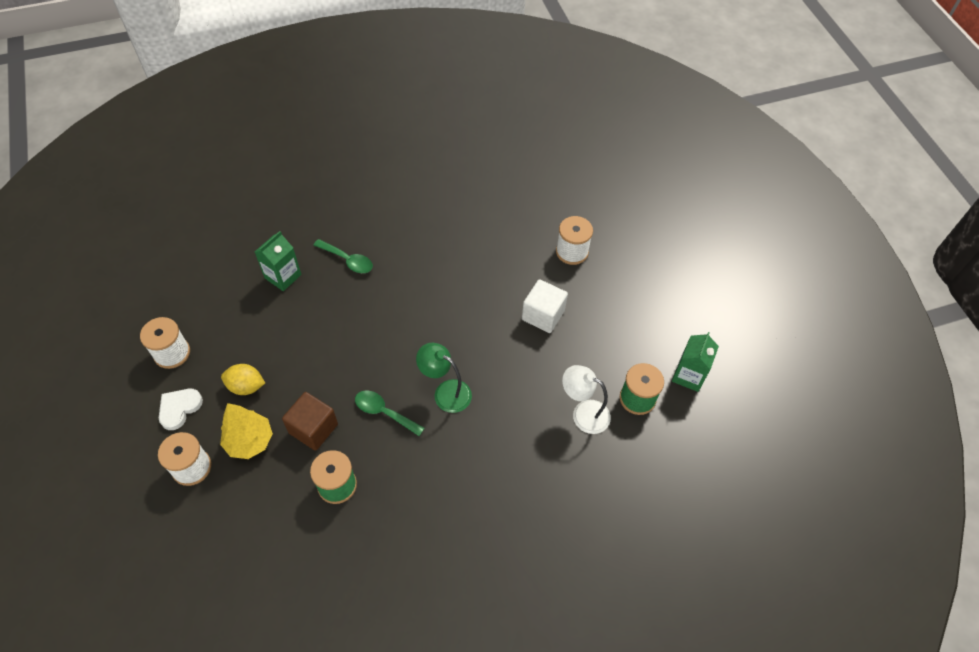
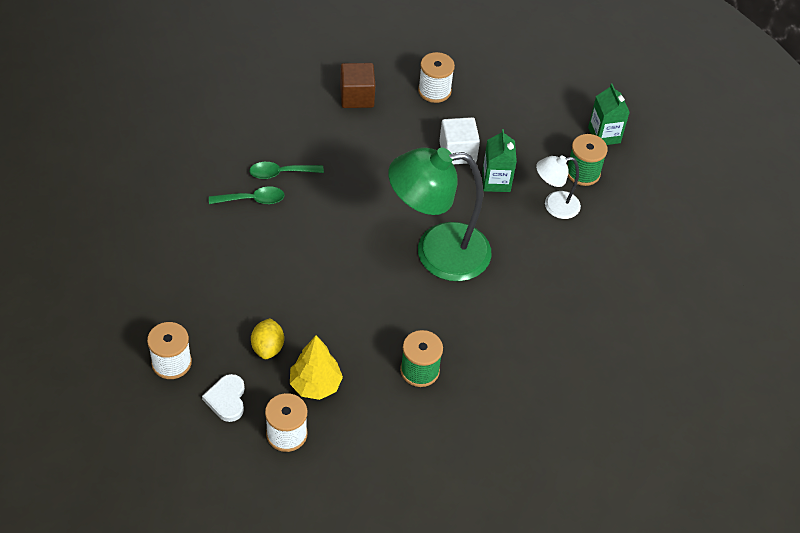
camera: 40 degrees left, 5 degrees down
yellow lemon [221,364,265,395] -> yellow lemon turned 60 degrees counterclockwise [251,318,284,359]
green carton [255,231,301,291] -> green carton moved to [482,129,517,192]
brown cube [282,392,338,451] -> brown cube moved to [340,63,375,108]
green spoon [355,390,425,436] -> green spoon moved to [249,162,324,179]
green lamp [416,343,472,413] -> green lamp [388,147,491,281], size x1.98

